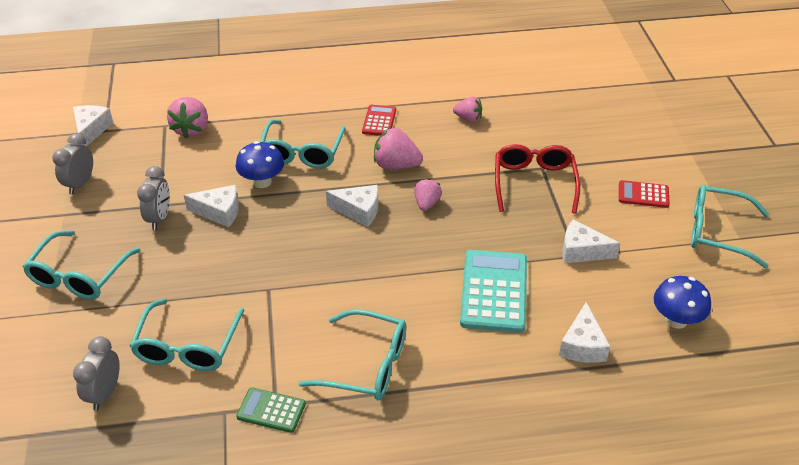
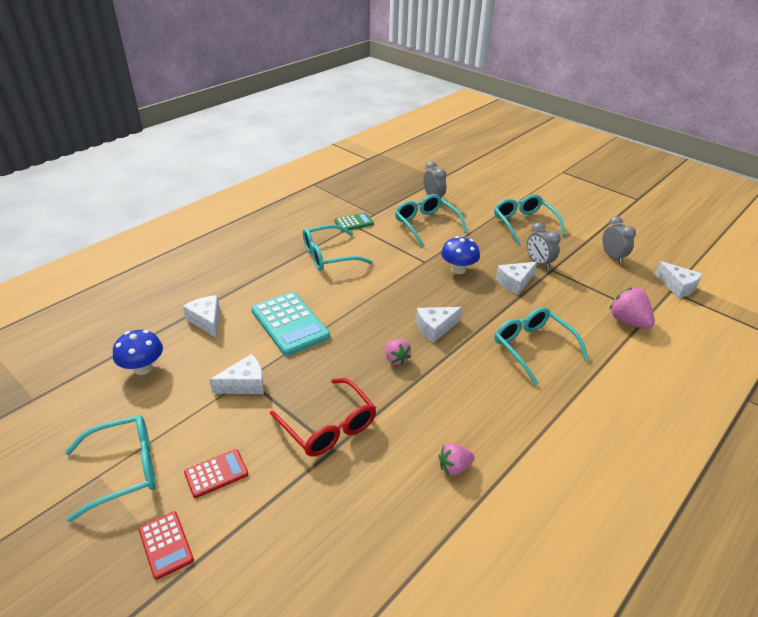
camera: 140 degrees right, 5 degrees down
blue mushroom [236,141,284,188] -> blue mushroom moved to [441,236,480,274]
red calculator [362,105,396,136] -> red calculator moved to [139,512,194,580]
pink strawberry [374,128,423,169] -> none

